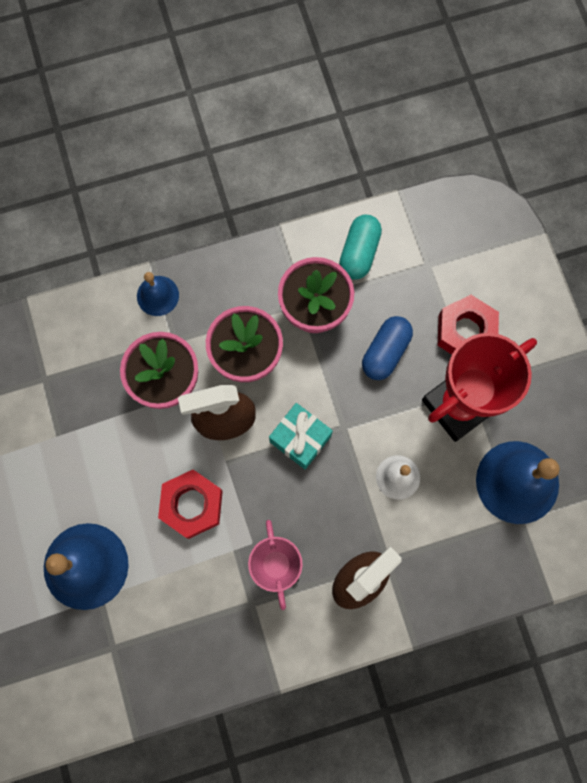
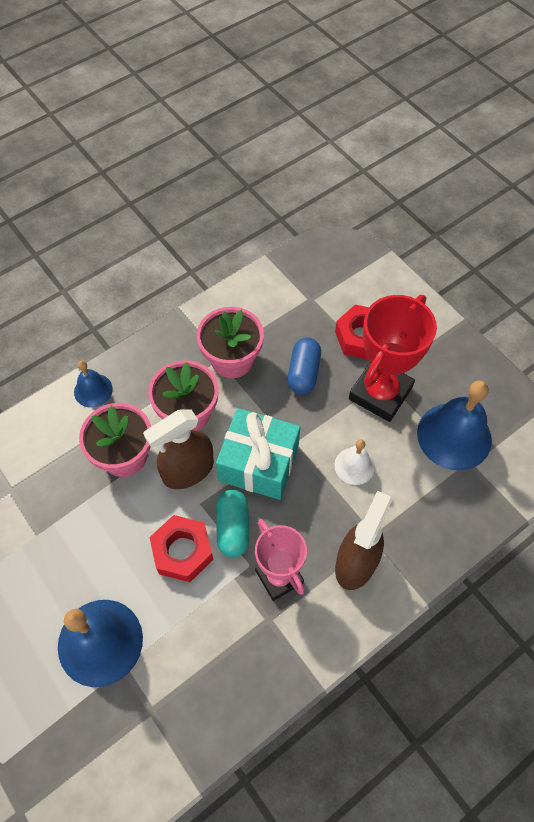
camera: 20 degrees left, 15 degrees down
turquoise gift [269,403,333,469] -> turquoise gift [216,408,300,500], size x1.55
turquoise capsule [339,215,382,280] -> turquoise capsule moved to [216,489,249,557]

